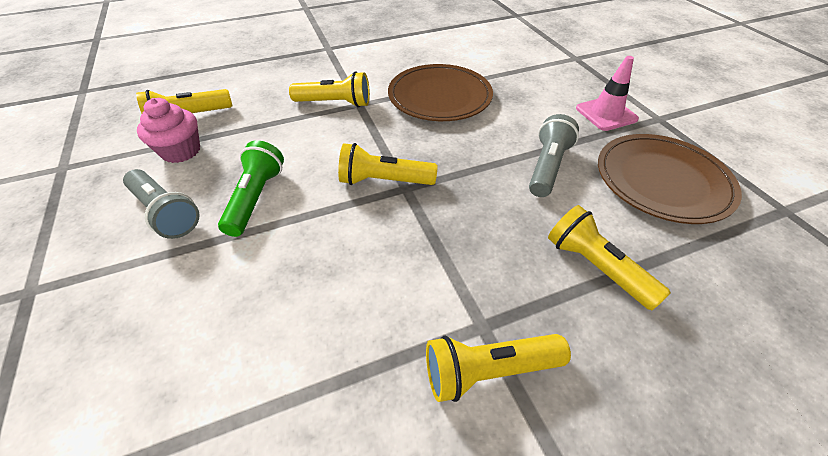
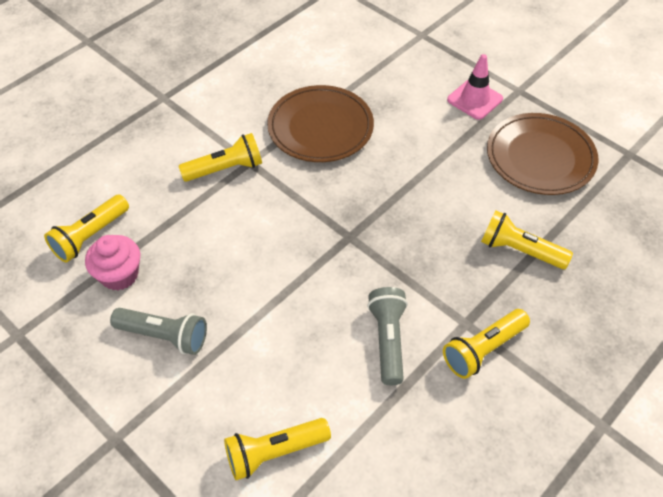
camera: 25 degrees left, 5 degrees up
green flashlight [218,140,284,237] -> none
yellow flashlight [338,143,438,185] -> yellow flashlight moved to [224,418,331,480]
grey flashlight [529,114,579,197] -> grey flashlight moved to [367,287,408,385]

